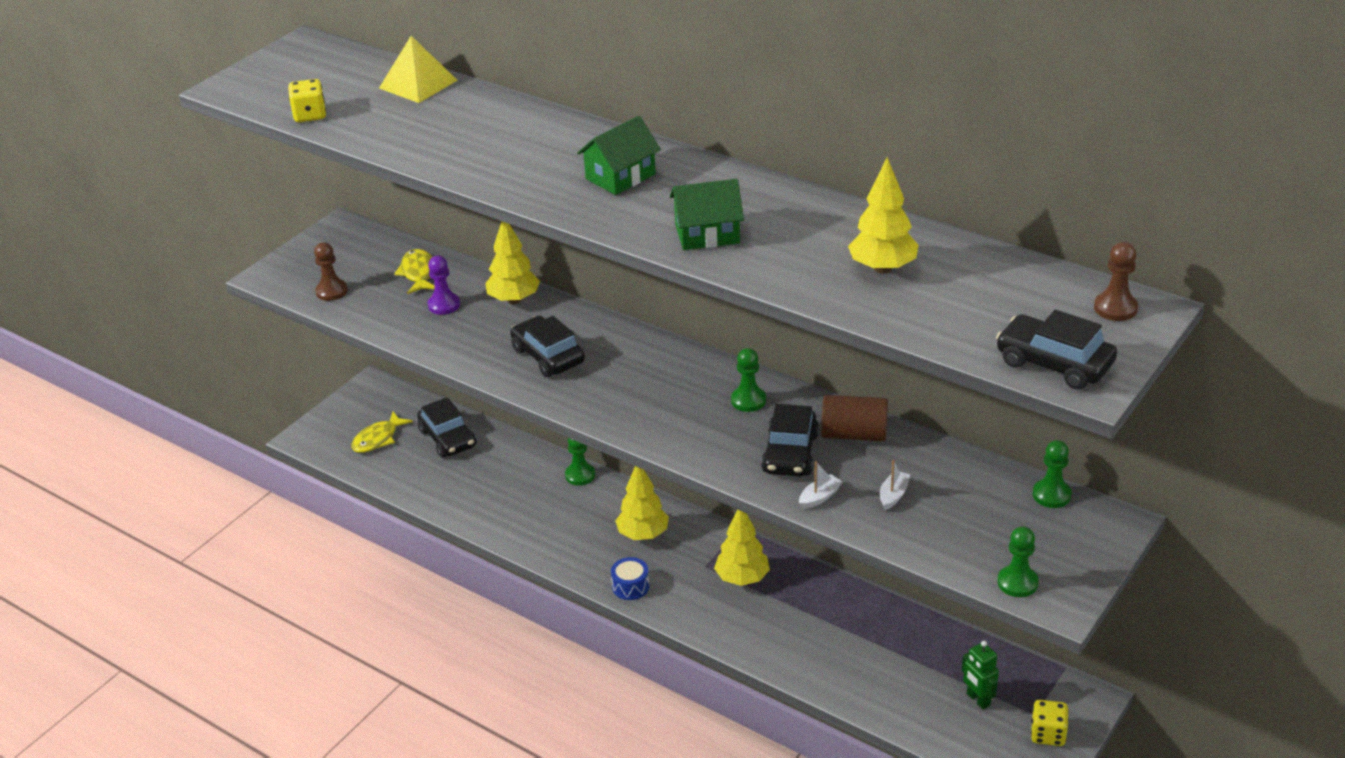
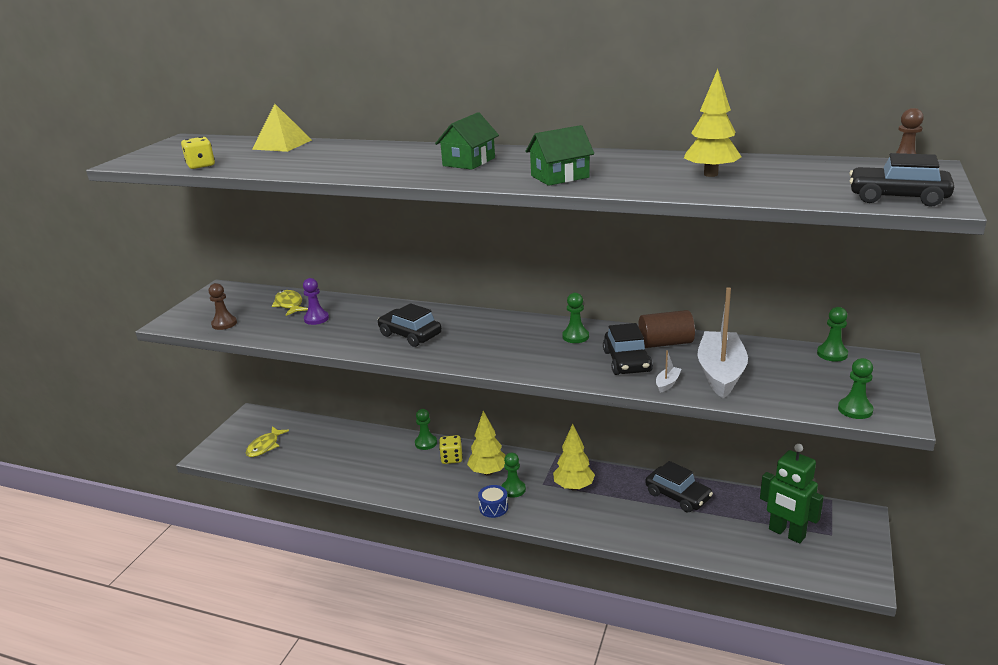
camera: 15 degrees left, 10 degrees down
black car [417,397,477,458] -> black car moved to [645,461,713,513]
yellow tree [485,221,540,304] -> none
white boat [880,460,910,510] -> white boat [697,287,748,398], size x2.49
green robot [962,641,999,709] -> green robot [760,444,824,544], size x1.70
yellow dice [1031,700,1069,746] -> yellow dice moved to [439,435,463,464]
none -> green pawn [502,453,526,498]

